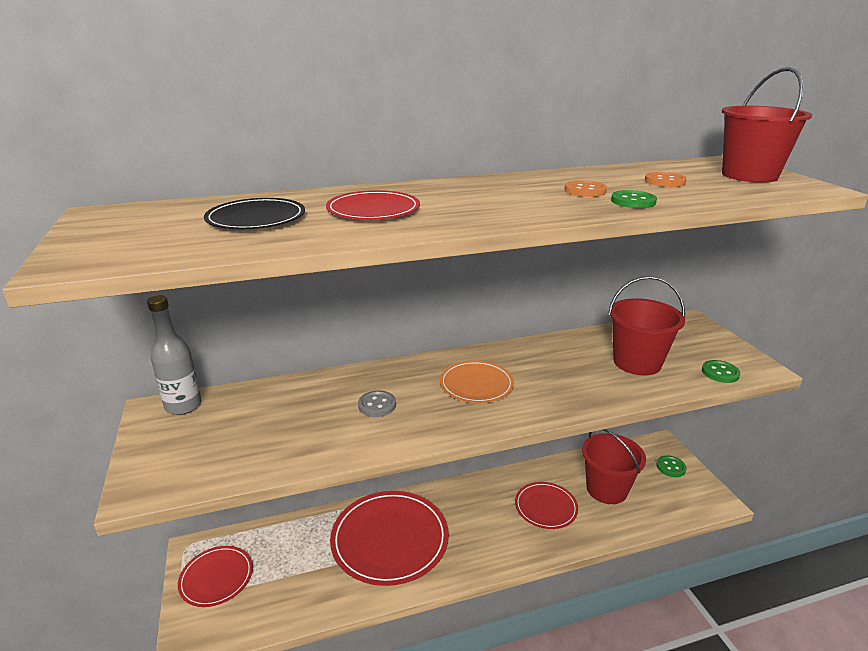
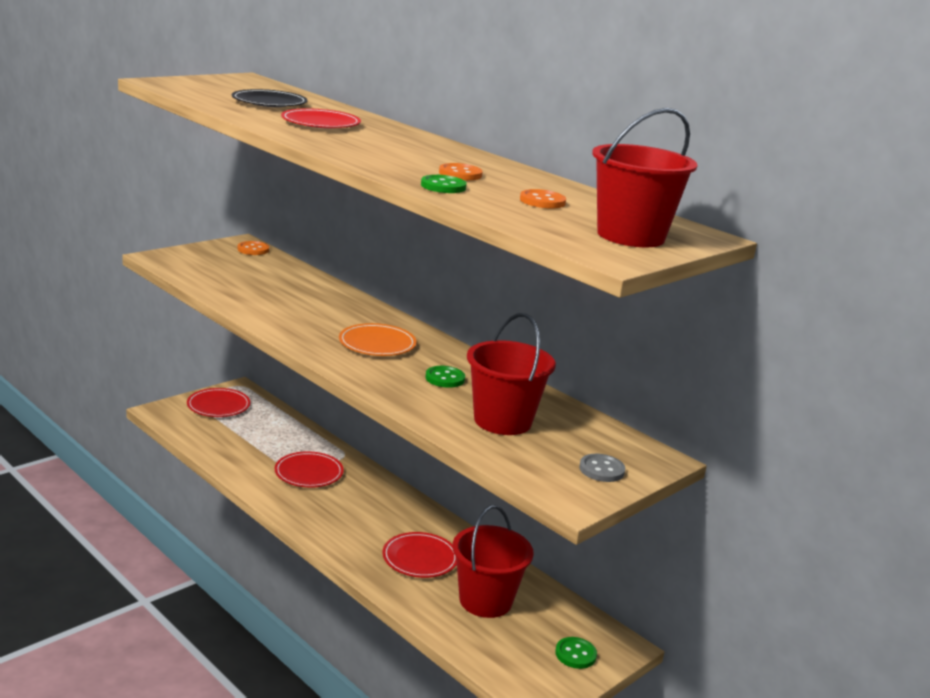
camera: 60 degrees right, 5 degrees down
grey bottle [147,295,202,415] -> orange button [238,241,269,255]
red plate [330,491,449,586] -> red plate [275,451,344,488], size x0.57
grey button [358,391,396,417] -> grey button moved to [579,454,625,482]
green button [702,360,740,383] -> green button moved to [425,366,465,388]

